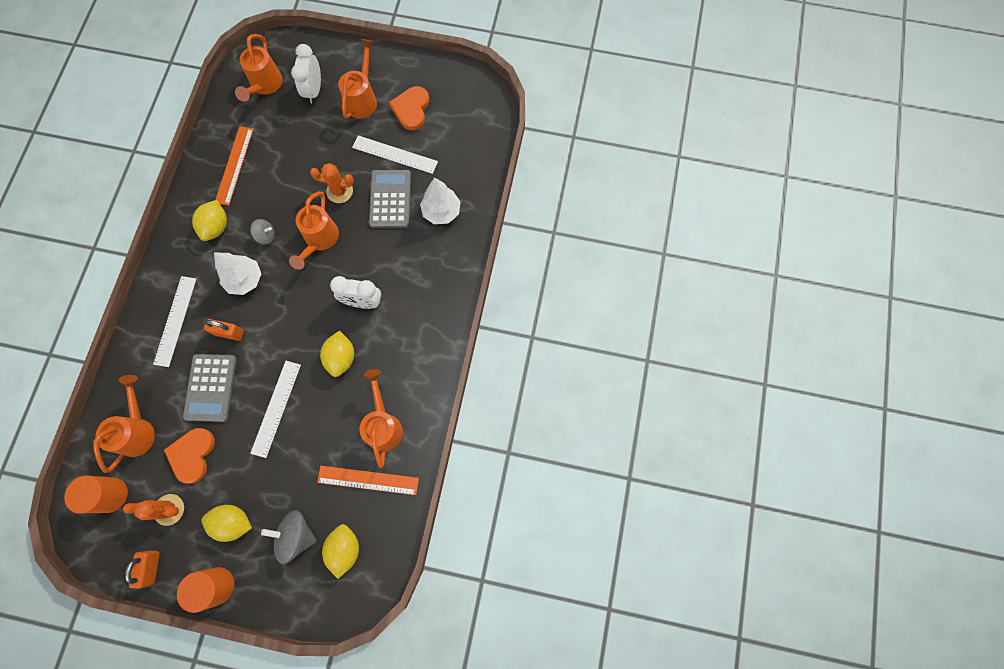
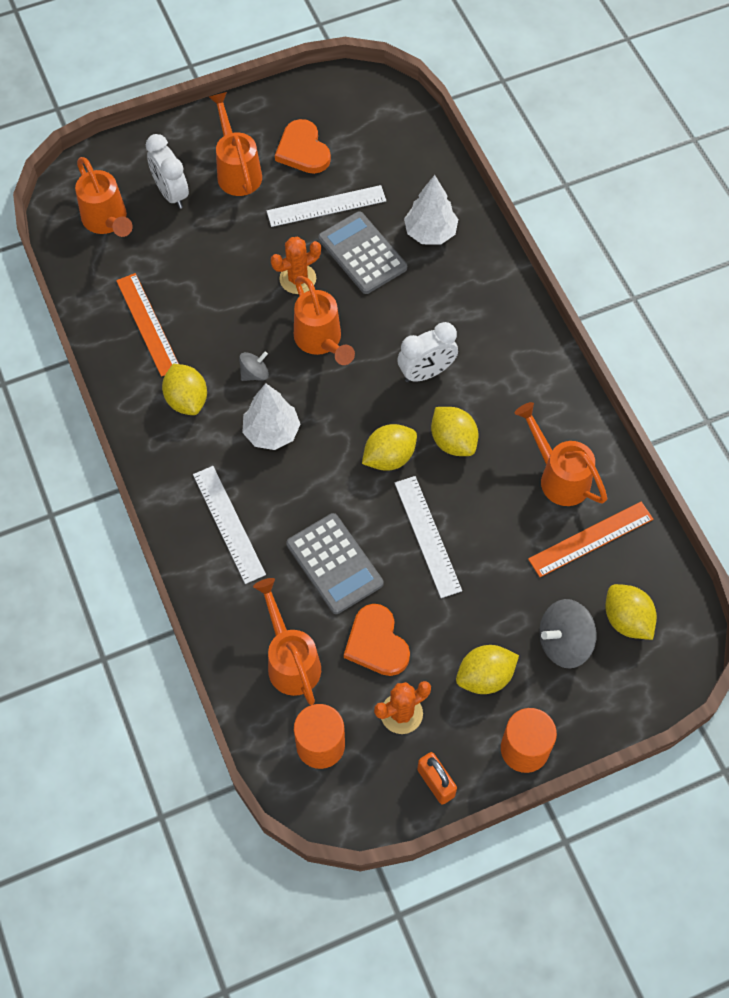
camera: 35 degrees left, 10 degrees down
orange padlock [204,319,244,341] -> none
none -> yellow lemon [362,424,417,471]

